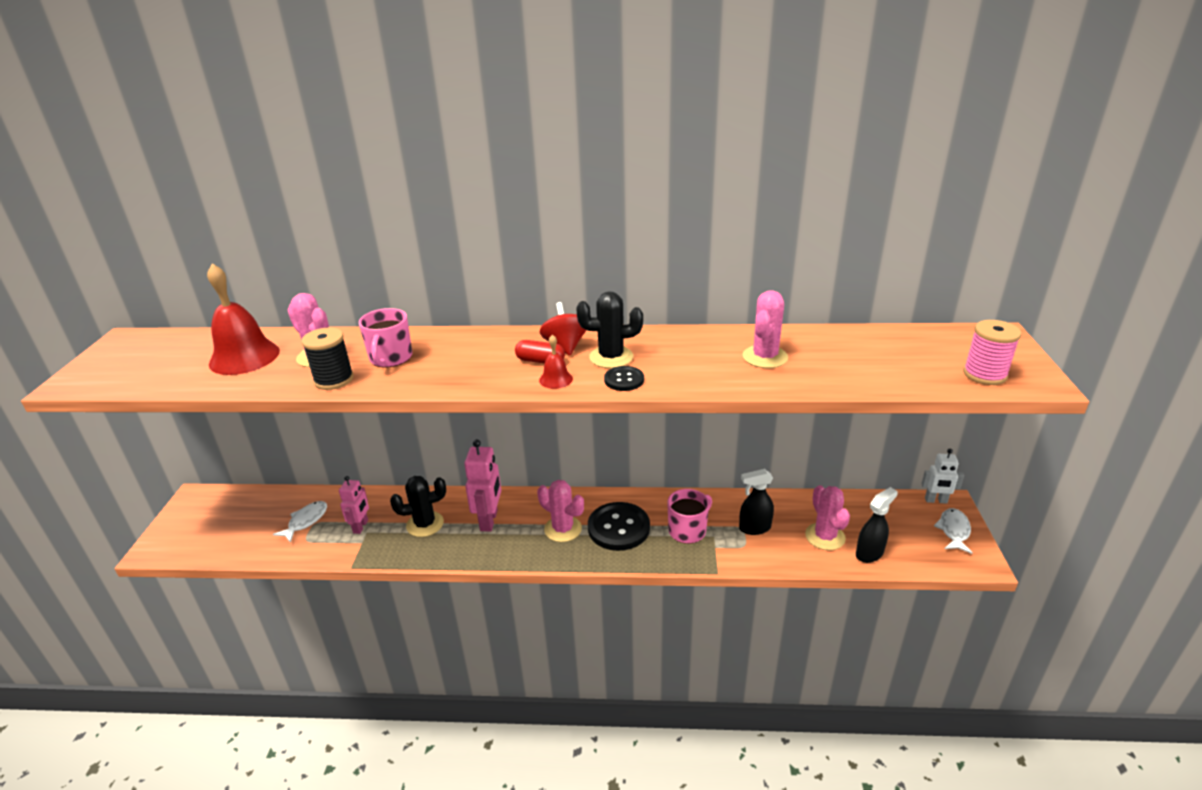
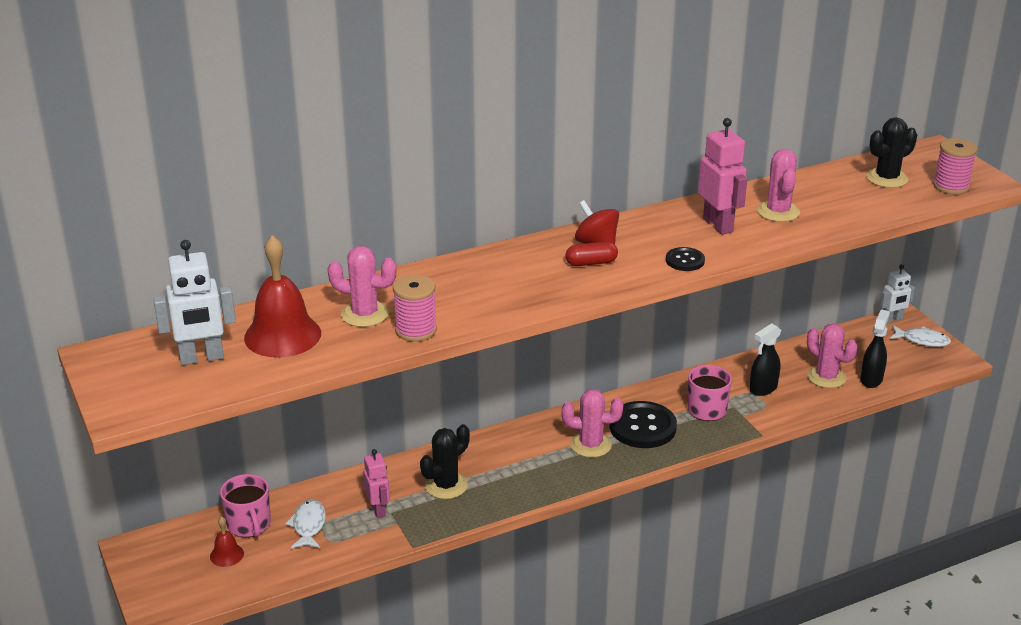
camera: 30 degrees left, 0 degrees up
black spool [302,327,354,390] -> pink spool [393,275,437,342]
pink mug [359,308,412,368] -> pink mug moved to [220,474,271,538]
pink robot [464,439,501,532] -> pink robot moved to [698,118,747,235]
red bell [539,334,573,389] -> red bell moved to [210,516,244,567]
black cactus [576,291,643,368] -> black cactus moved to [866,117,917,188]
white fish [934,508,973,554] -> white fish turned 120 degrees clockwise [890,325,951,347]
none -> white robot [153,240,236,365]

